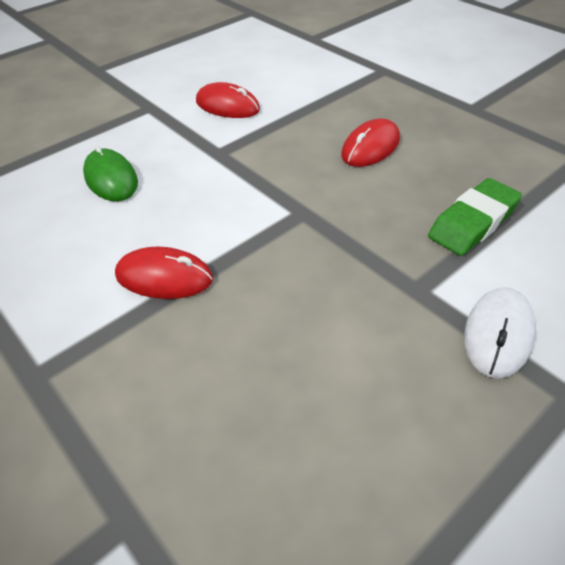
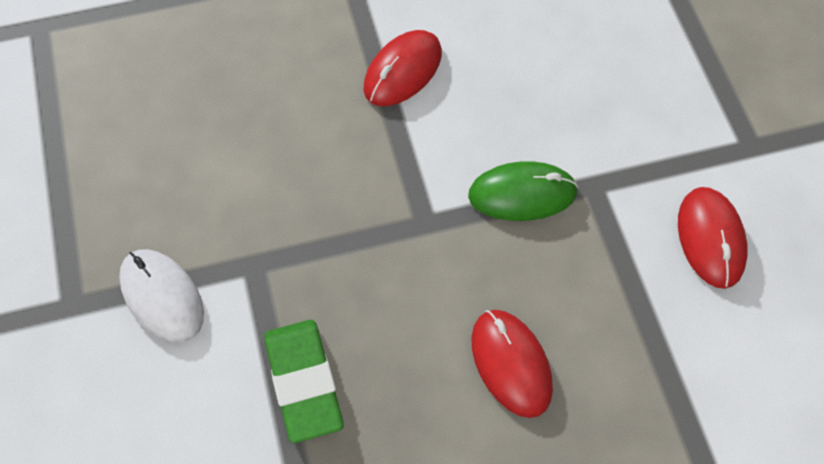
camera: 115 degrees right, 15 degrees up
green mouse [83,145,138,201] -> green mouse moved to [468,161,578,221]
red mouse [196,82,260,118] -> red mouse turned 60 degrees counterclockwise [678,187,748,289]

